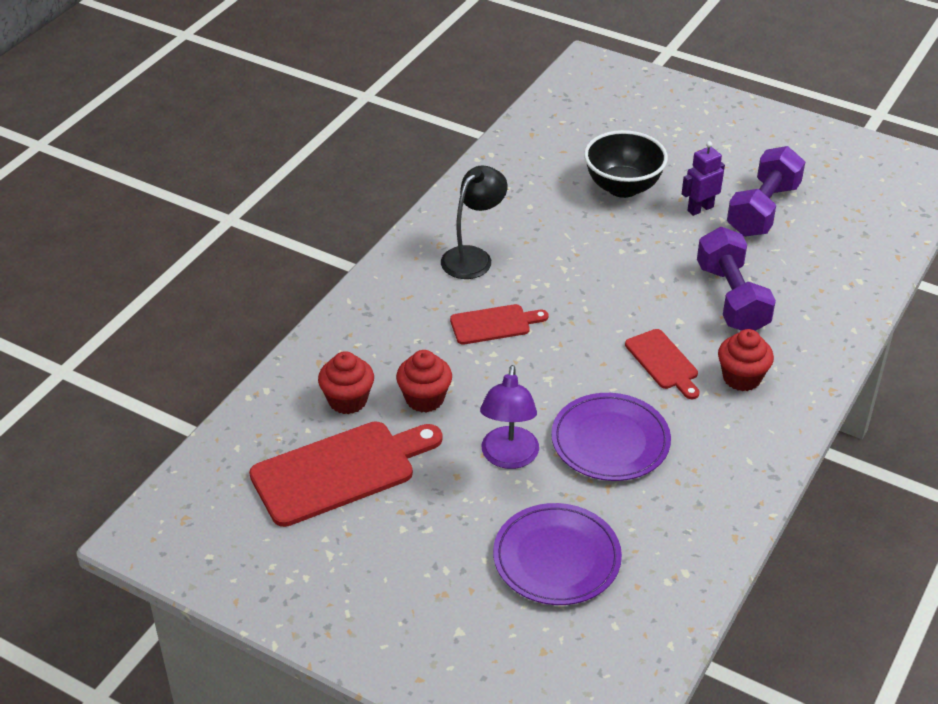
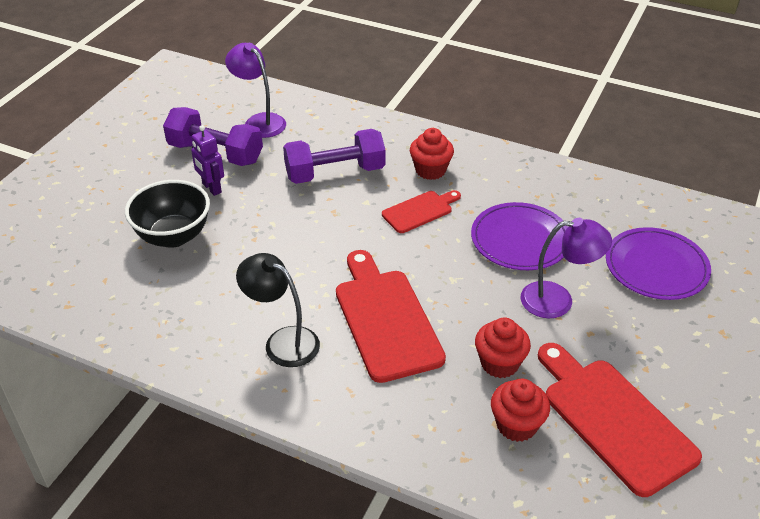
camera: 95 degrees left, 0 degrees up
red cutting board [450,304,549,345] -> red cutting board [336,250,446,383], size x1.82
none -> purple lamp [225,43,286,138]

